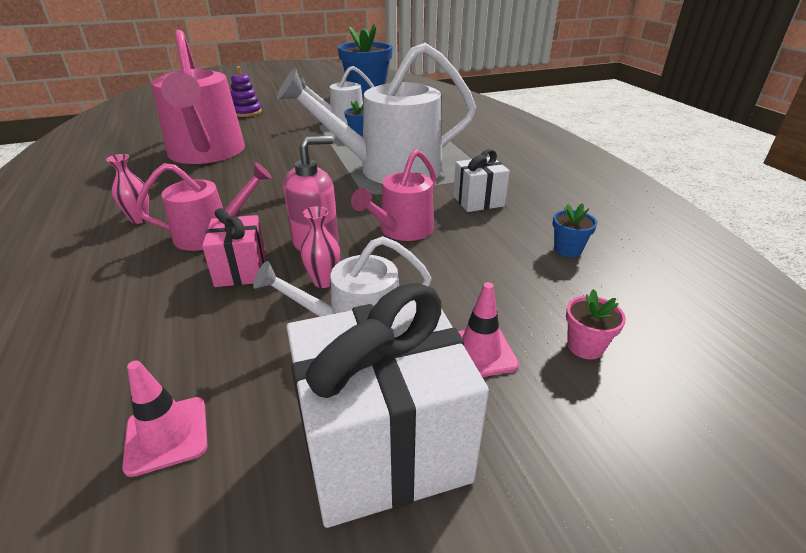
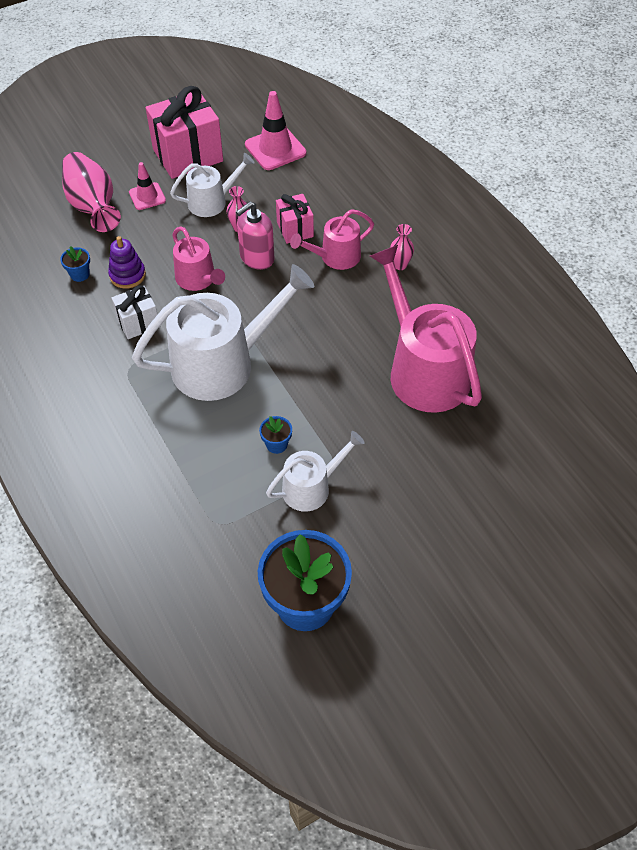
camera: 170 degrees right, 20 degrees up
pink traffic cone [122,360,207,477] -> pink traffic cone [245,91,306,170], size x1.64
purple stacking toy [230,66,262,117] -> purple stacking toy moved to [108,236,146,289]
white gift [286,283,489,528] -> pink gift [146,86,223,179]
pink watering can [351,149,436,241] -> pink watering can turned 120 degrees clockwise [172,226,225,291]
pink flower pot [566,289,626,359] -> pink vase [62,152,121,232]

